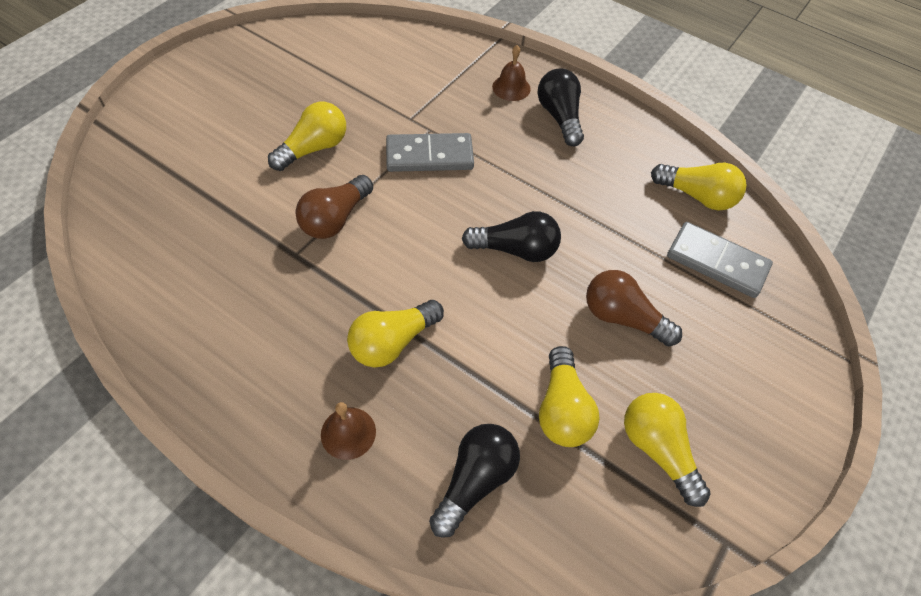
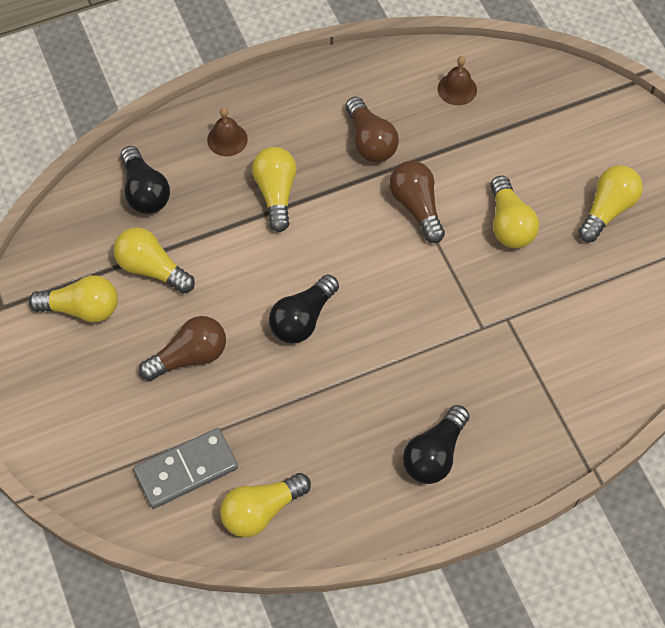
camera: 125 degrees right, 5 degrees up
grey domino [386,133,474,172] -> none
brown bell [492,45,531,101] -> brown bell moved to [438,56,477,105]
black light bulb [537,69,584,146] -> black light bulb turned 105 degrees clockwise [403,405,469,484]
none -> brown light bulb [345,97,399,162]
none -> yellow light bulb [578,165,643,242]

